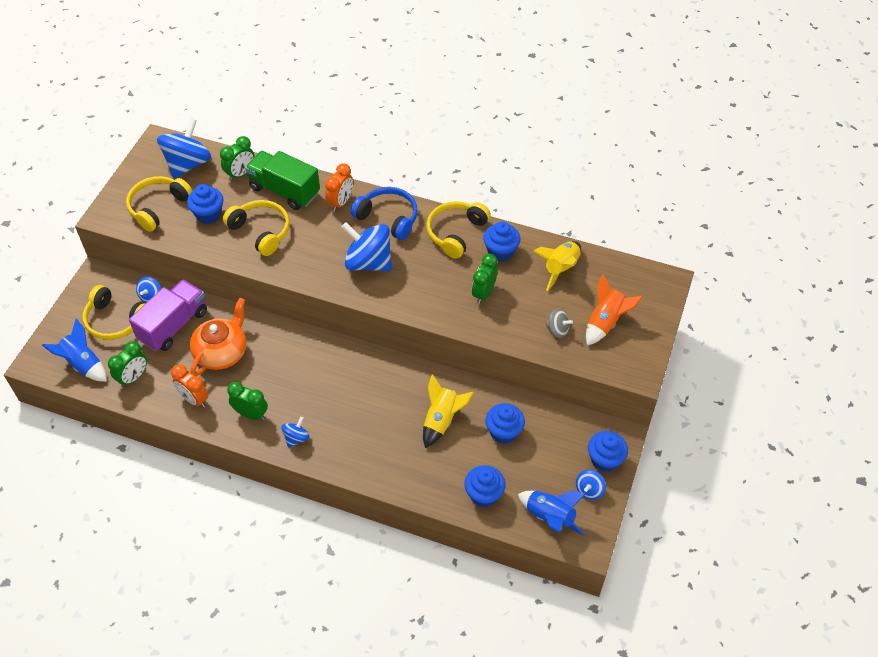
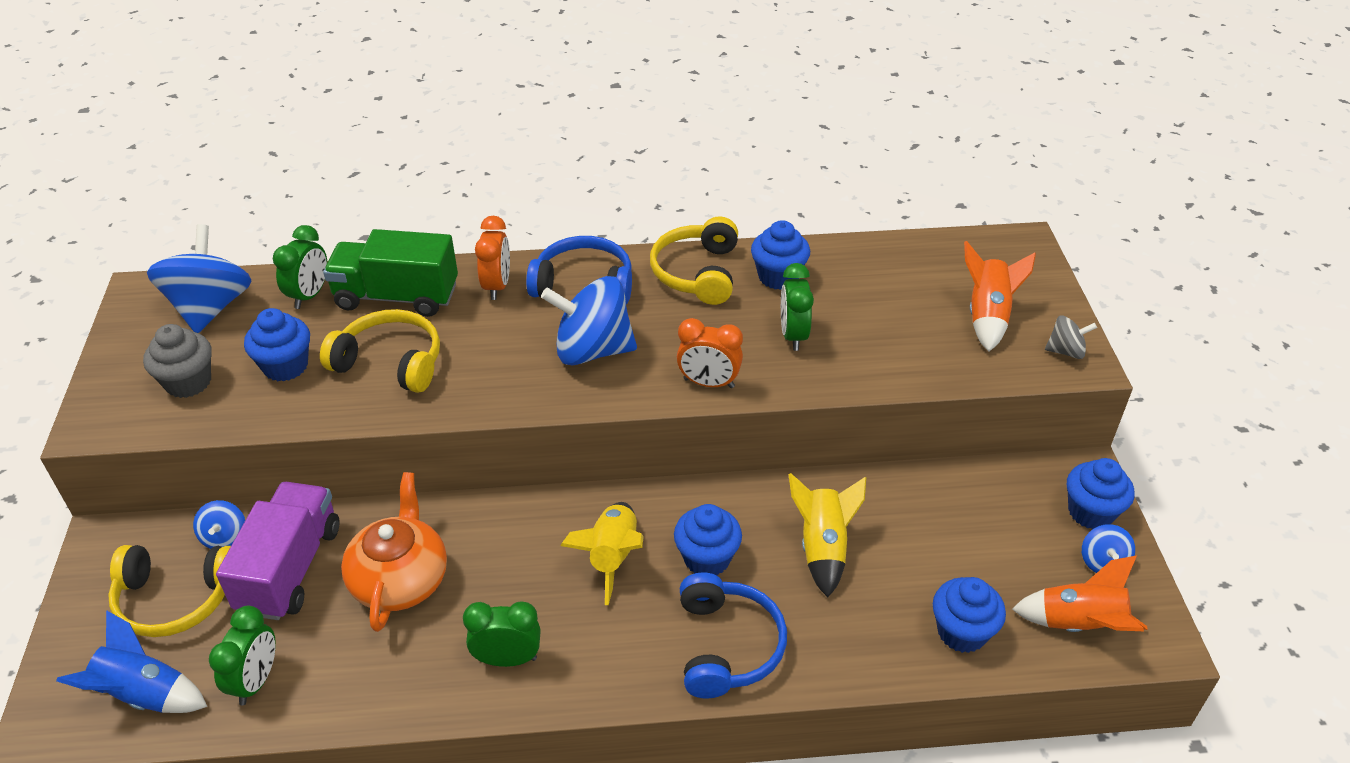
camera: 25 degrees left, 10 degrees down
yellow headphones [126,176,192,232] -> grey cupcake [143,324,212,398]
orange clock [171,364,209,408] -> orange clock moved to [677,318,743,388]
blue spinning top [281,417,309,448] -> none
blue cupcake [485,403,525,444] -> blue cupcake moved to [674,504,742,576]
blue rocket [518,490,586,535] -> orange rocket [1012,555,1148,632]
yellow rocket [533,241,581,291] -> yellow rocket moved to [560,502,644,605]
grey spinning top [546,308,573,338] -> grey spinning top moved to [1045,315,1097,359]
none -> blue headphones [680,572,787,699]

